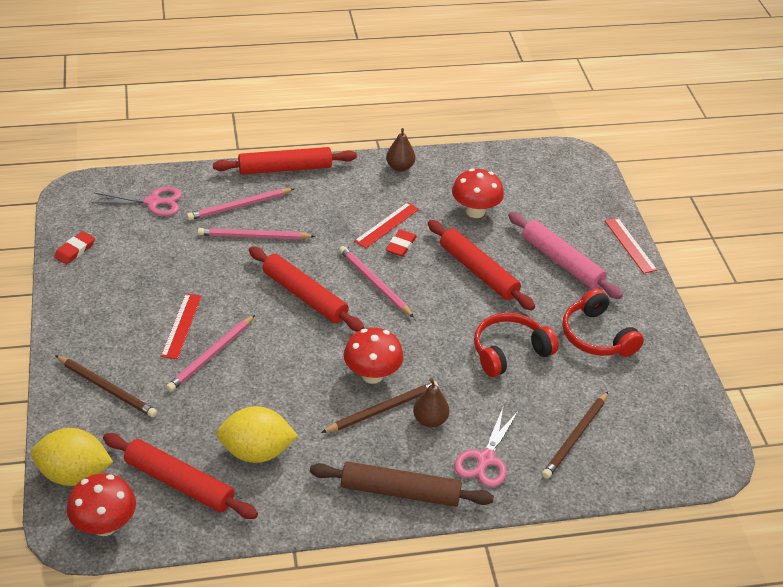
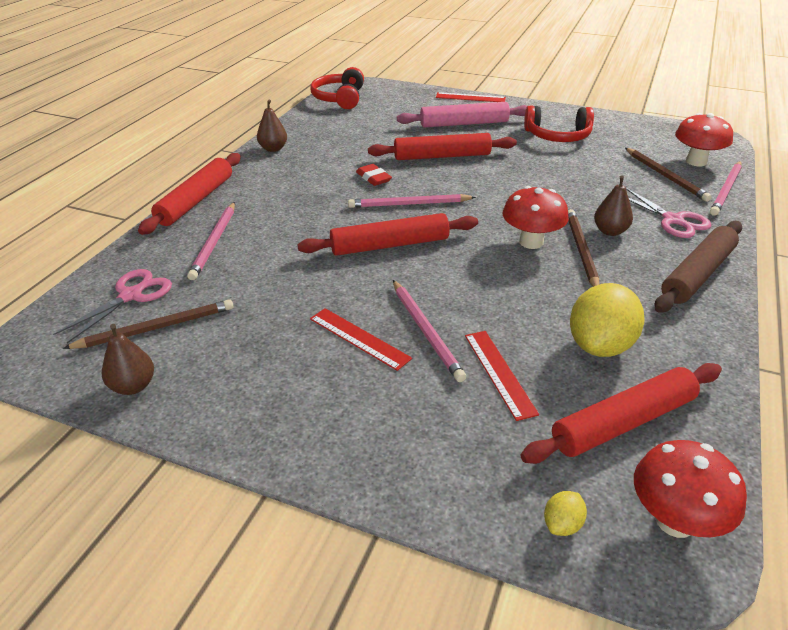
camera: 55 degrees left, 5 degrees down
yellow lemon [31,428,113,486] -> yellow lemon [544,491,587,536], size x0.44
red eraser [54,231,95,265] -> brown pear [102,324,154,395]
brown pencil [55,355,157,417] -> brown pencil moved to [63,299,234,349]
pink pencil [198,228,315,239] -> pink pencil moved to [710,161,742,216]
red ruler [354,202,419,248] -> red ruler moved to [465,331,539,421]
red mushroom [452,168,504,218] -> red mushroom moved to [675,113,733,167]
red headphones [474,313,559,377] -> red headphones moved to [310,67,364,109]

